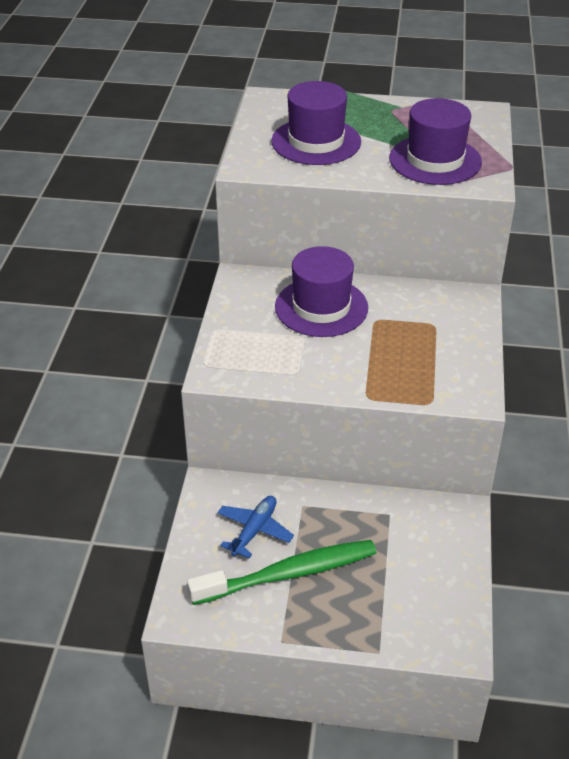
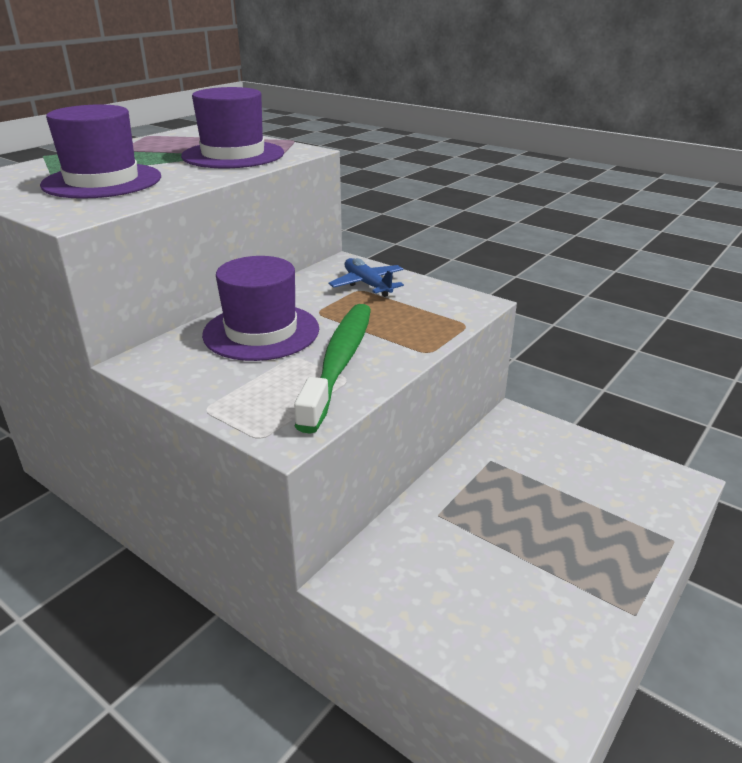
camera: 60 degrees left, 10 degrees down
green toothbrush [187,540,376,605] -> green toothbrush moved to [294,304,371,433]
blue plane [217,496,294,559] -> blue plane moved to [328,258,404,297]

